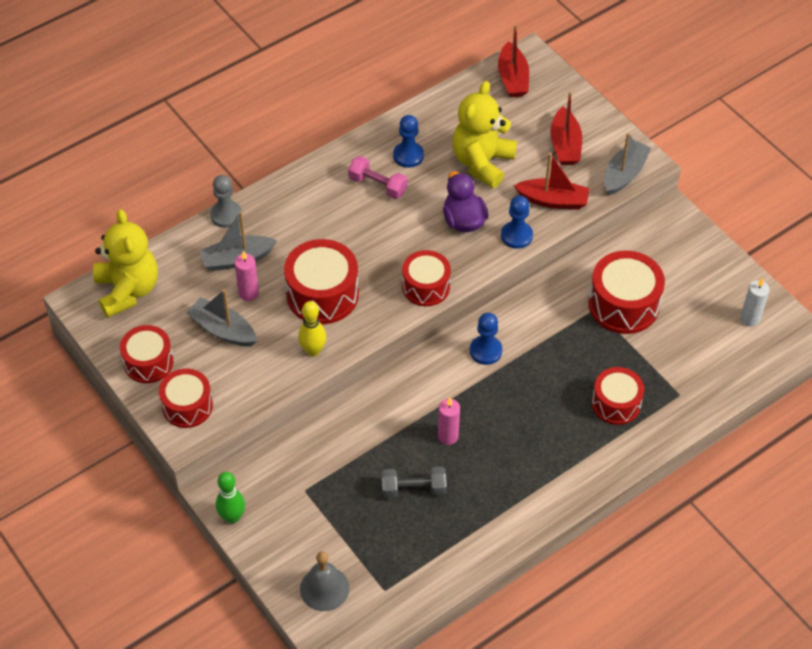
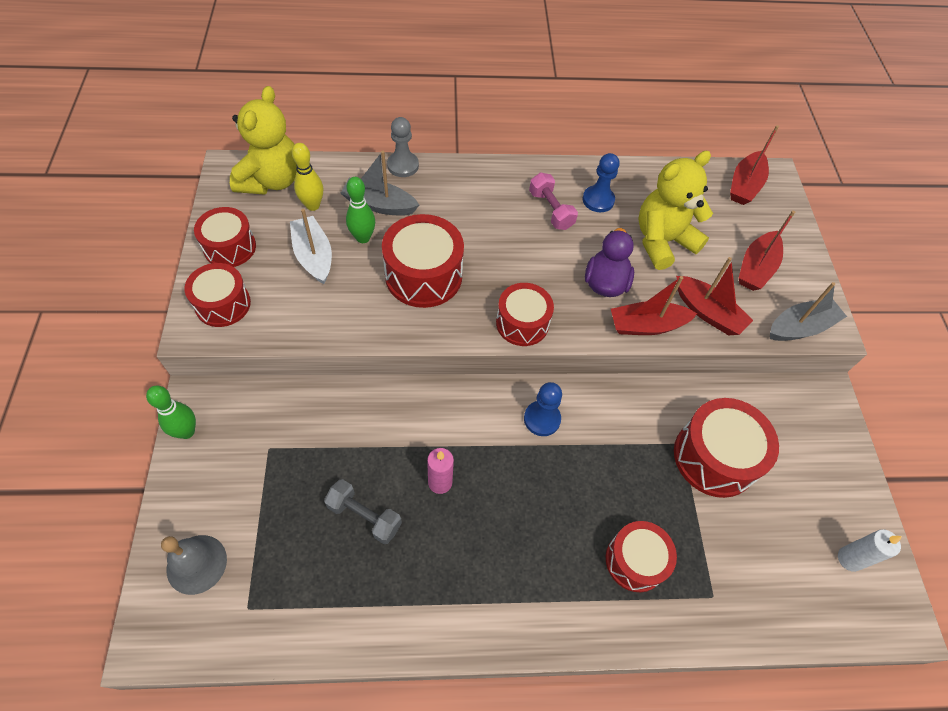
camera: 30 degrees right, 5 degrees up
grey boat [186,289,257,346] -> white boat [290,209,332,284]
pink candle [235,250,259,301] -> green bowling pin [346,177,375,243]
yellow bowling pin [298,301,326,357] -> yellow bowling pin moved to [292,143,323,211]
blue pawn [501,196,533,249] -> red boat [611,276,697,335]

